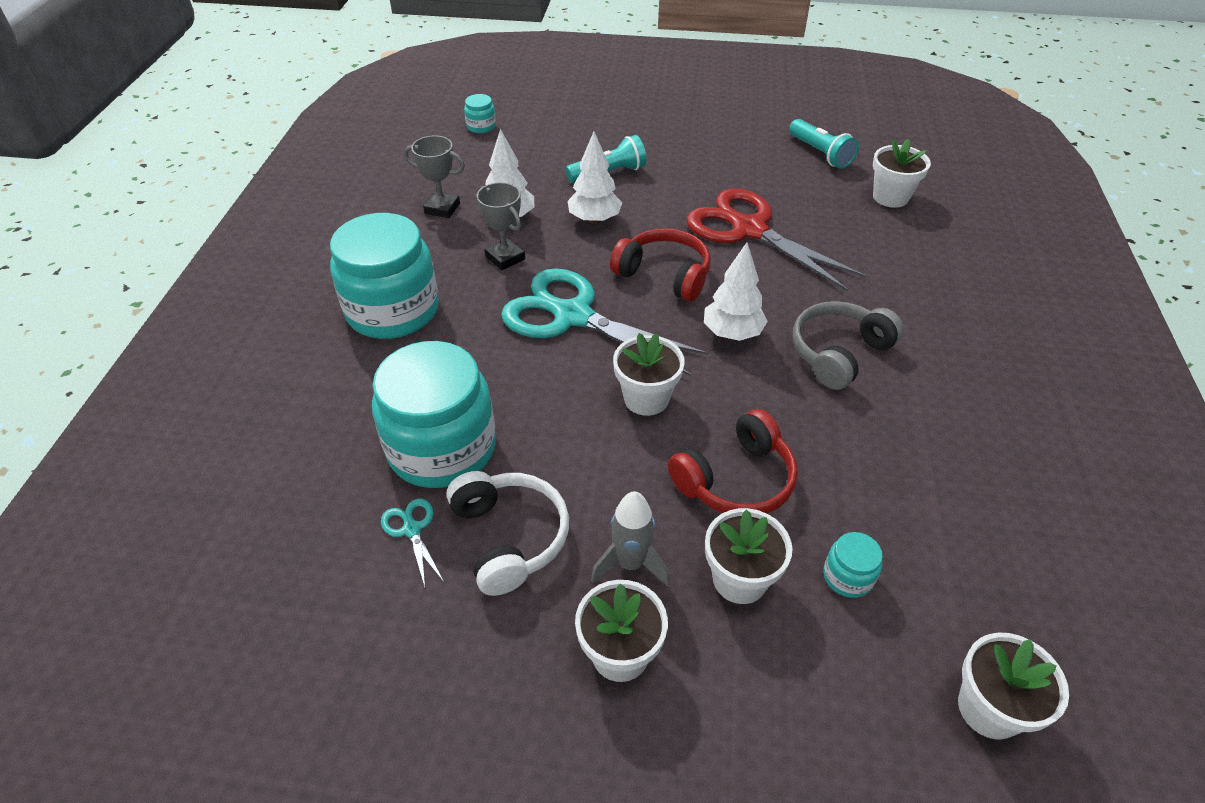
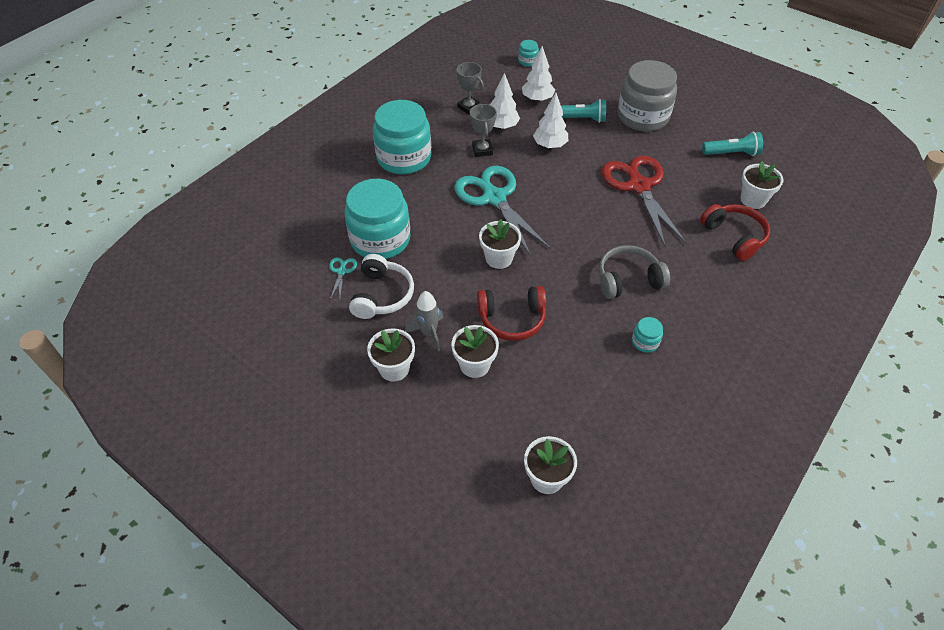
camera: 30 degrees right, 5 degrees up
red headphones [610,228,711,301] -> red headphones moved to [700,204,770,261]
white tree [704,242,768,341] -> white tree moved to [522,46,555,102]
turquoise flashlight [789,119,859,169] -> turquoise flashlight turned 90 degrees counterclockwise [702,132,763,156]
turquoise jar [823,532,883,598] -> turquoise jar moved to [632,317,663,353]
none -> grey jar [618,60,677,132]

